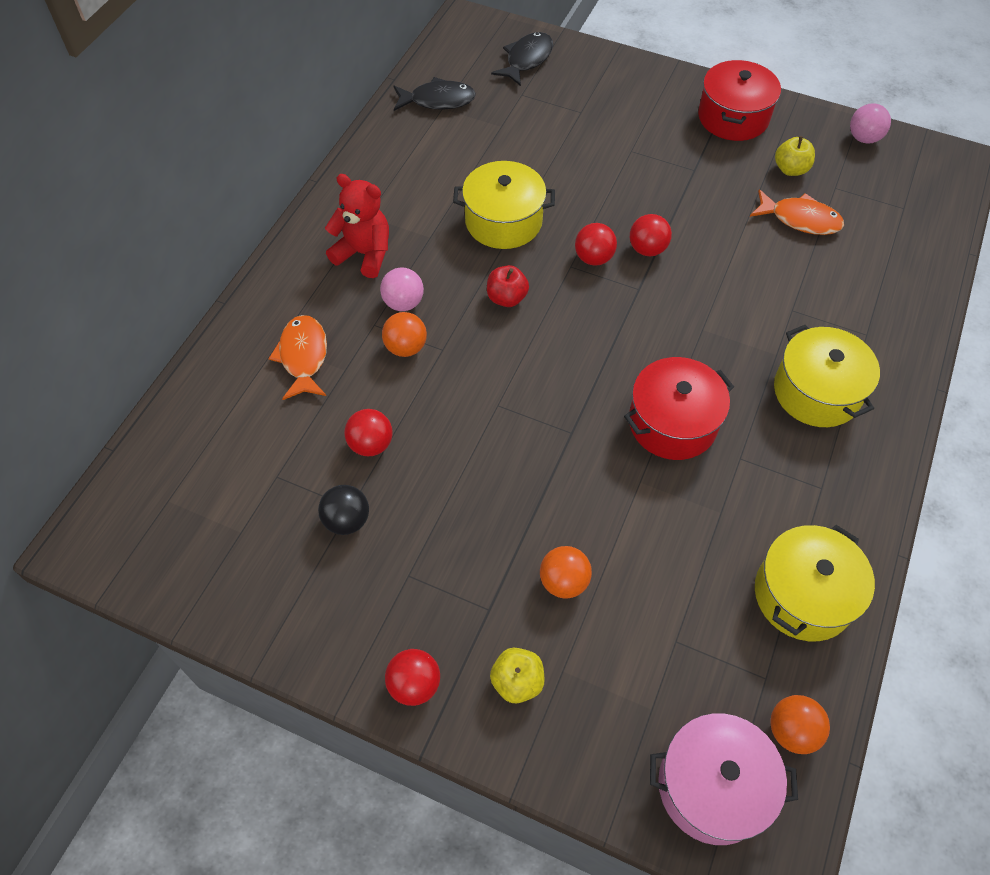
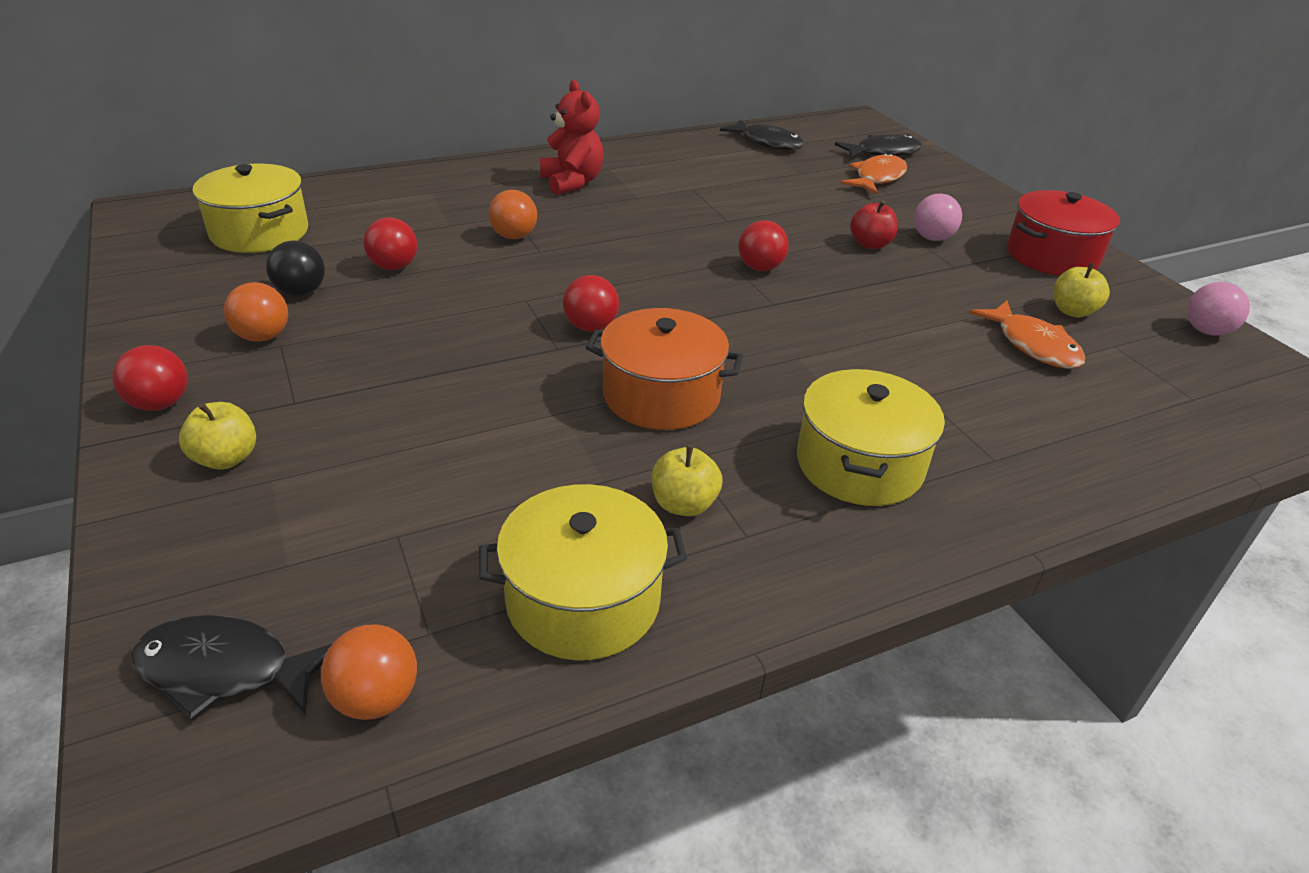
camera: 40 degrees right, 20 degrees down
orange fish [268,315,327,400] -> orange fish moved to [841,153,907,195]
pink ball [380,267,424,311] -> pink ball moved to [914,194,962,241]
yellow pot [453,161,555,249] -> yellow pot moved to [192,164,308,253]
red apple [487,265,529,307] -> red apple moved to [850,200,898,249]
orange ball [540,546,592,598] -> orange ball moved to [224,282,288,342]
red pot [624,357,734,460] -> orange pot [586,308,743,430]
red ball [630,214,672,256] -> red ball moved to [563,275,619,332]
pink pot [650,713,798,845] -> black fish [130,615,332,721]
none -> yellow apple [652,445,722,516]

